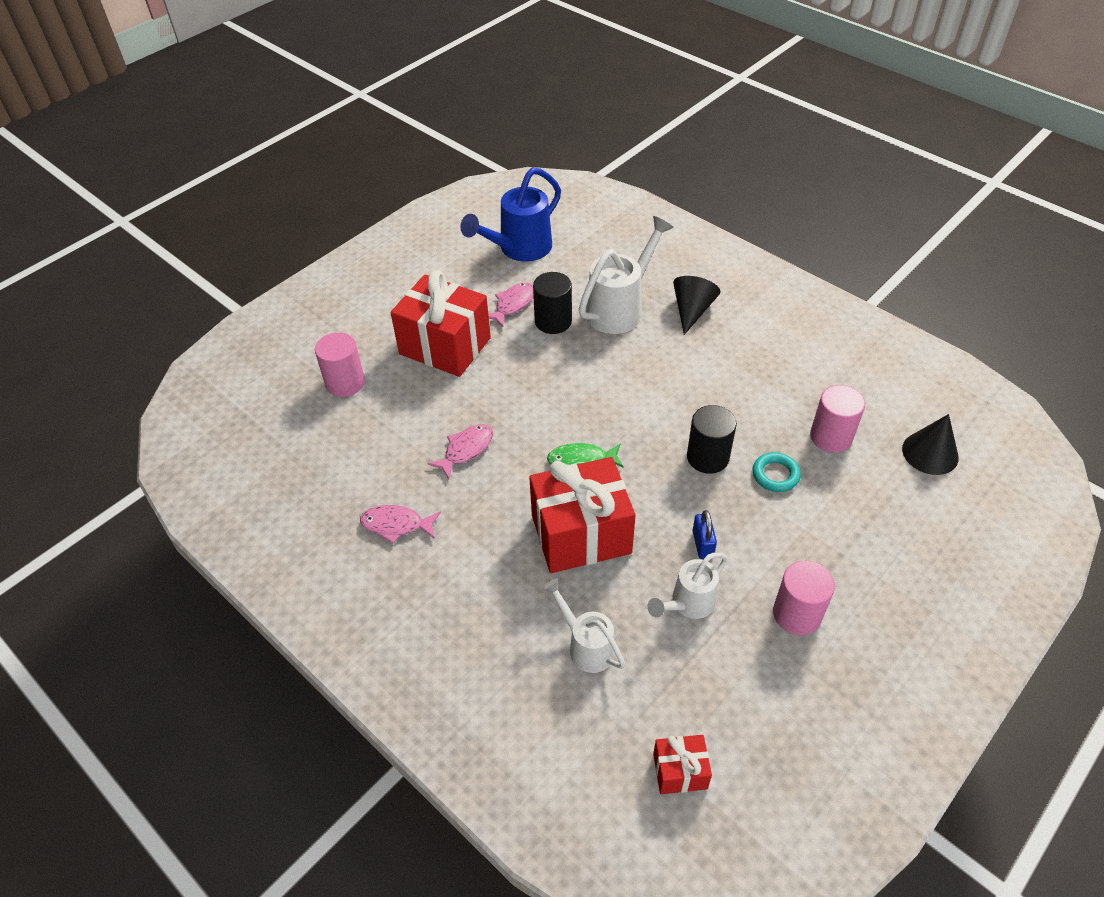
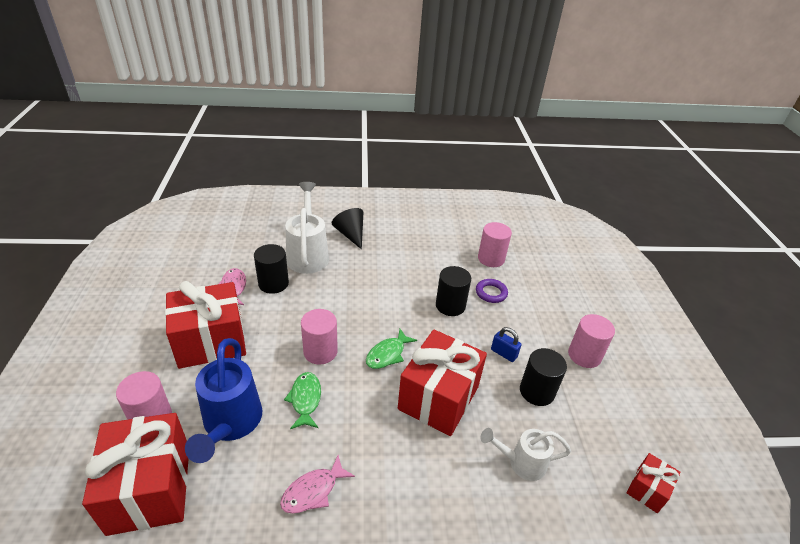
camera: 50 degrees left, 10 degrees down
pink fish [427,424,493,479] -> green fish [284,372,321,429]
blue watering can [460,167,561,262] -> blue watering can moved to [185,338,262,463]
white watering can [647,553,728,619] -> black cylinder [520,348,567,406]
turquoise ring [752,452,801,492] -> purple ring [476,279,508,303]
black cone [902,414,959,475] -> none
none -> red gift [82,413,189,536]
none -> pink cylinder [301,309,338,365]

